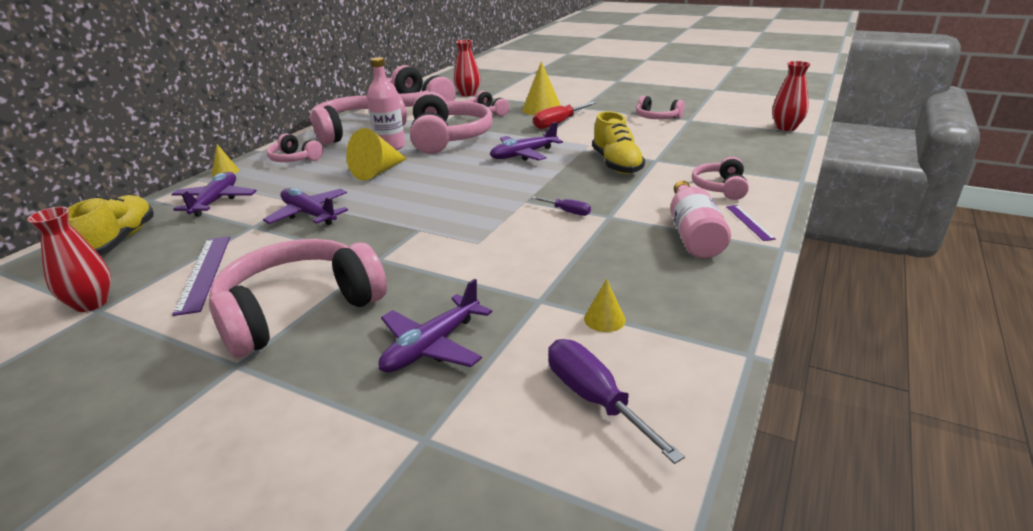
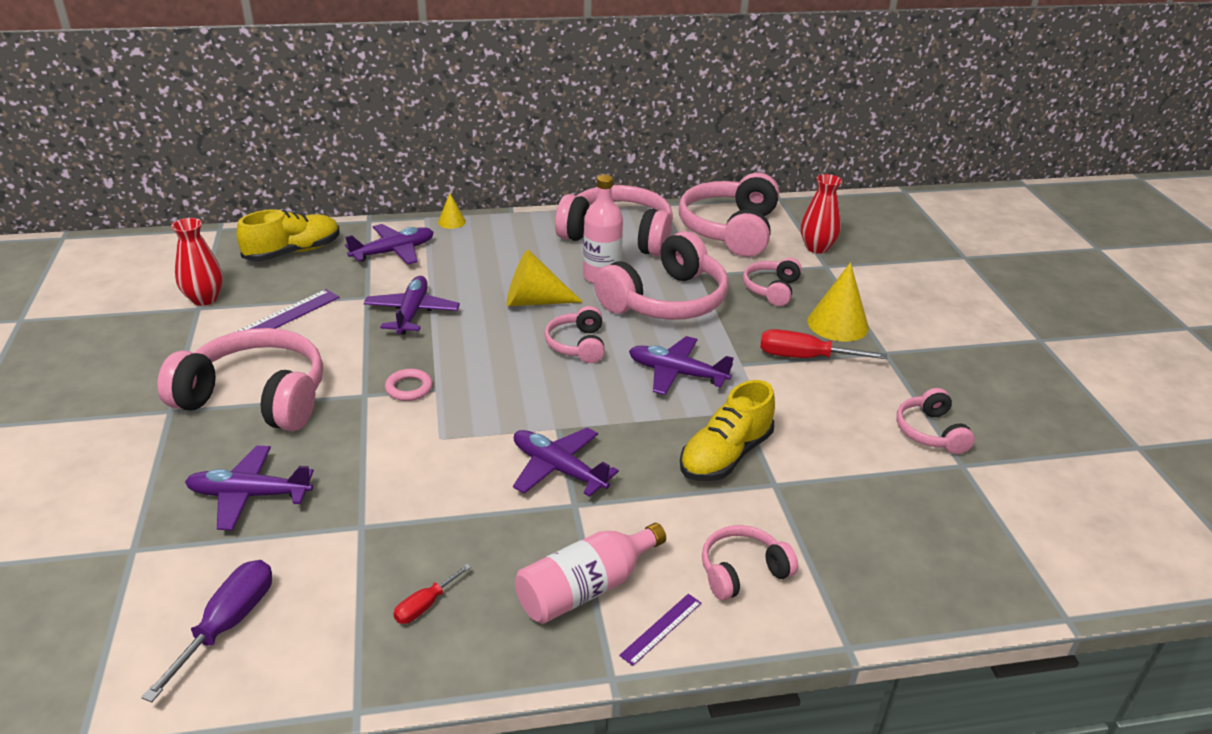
camera: 50 degrees right, 5 degrees up
pink headphones [267,134,323,162] -> pink headphones moved to [544,306,605,363]
purple screwdriver [532,196,591,216] -> purple plane [513,428,619,497]
yellow cone [584,279,626,332] -> none
red vase [772,61,811,131] -> none
none -> pink ring [385,369,433,401]
none -> red screwdriver [393,564,471,624]

